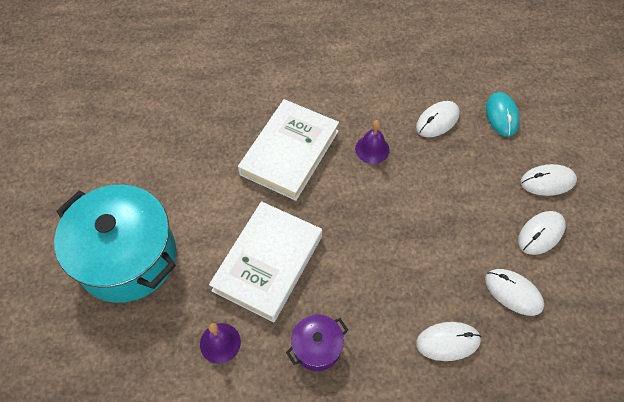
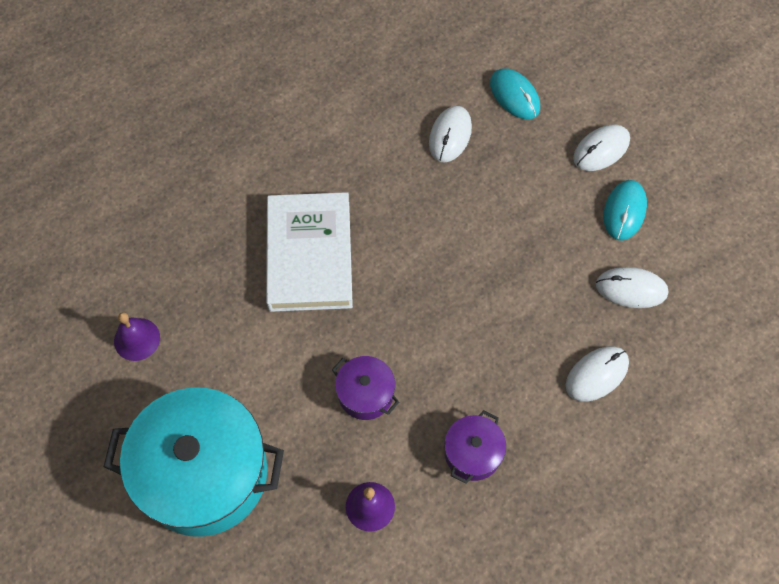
camera: 30 degrees left, 5 degrees up
white book [209,201,322,322] -> purple pot [332,356,399,420]
purple bell [355,120,390,164] -> purple bell moved to [114,312,160,361]
white mouse [518,211,566,255] -> turquoise mouse [604,180,647,241]

